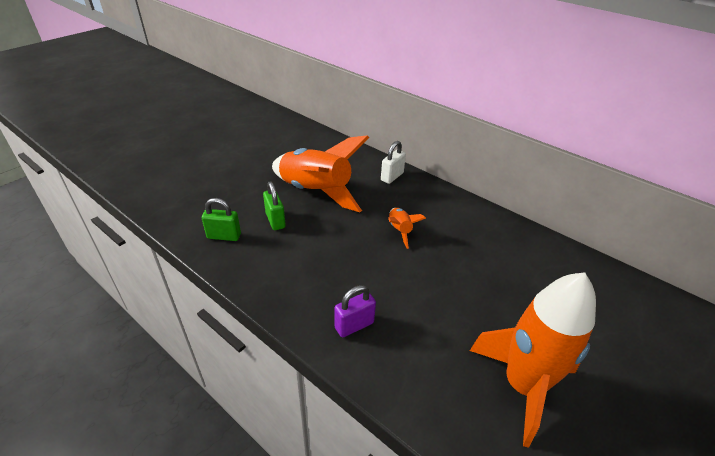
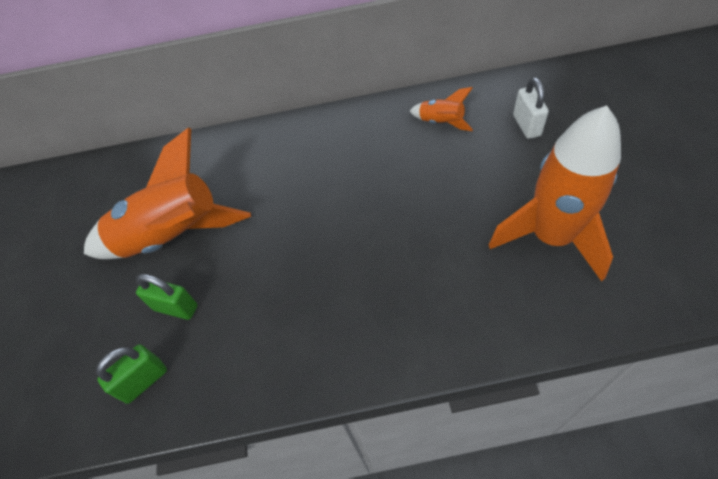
camera: 40 degrees left, 15 degrees up
purple padlock [334,285,376,337] -> none
white padlock [381,141,406,184] -> white padlock moved to [513,77,549,139]
orange rocket [388,208,426,249] -> orange rocket moved to [410,87,473,131]

